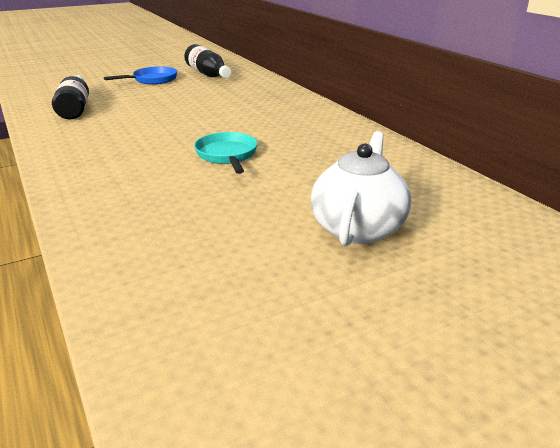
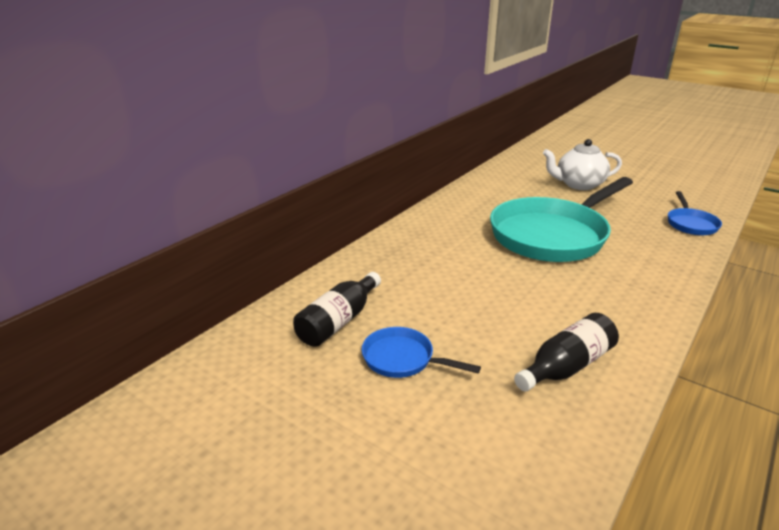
camera: 115 degrees left, 0 degrees up
turquoise pan [194,132,258,174] -> turquoise pan [490,177,633,262], size x2.25
none -> blue pan [668,191,722,235]

